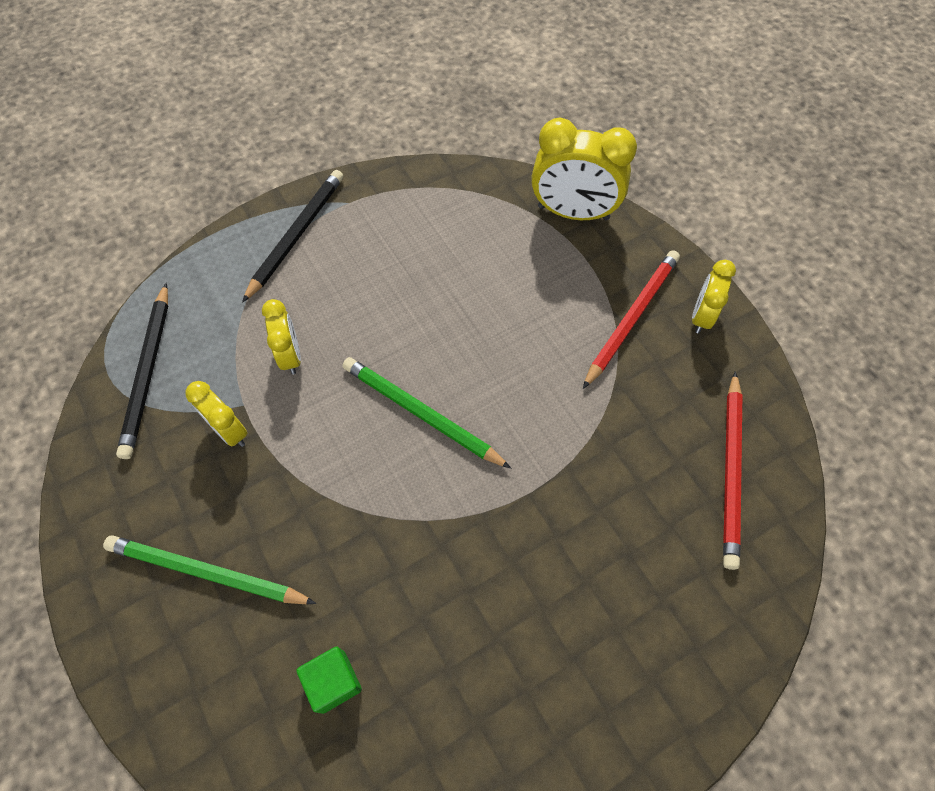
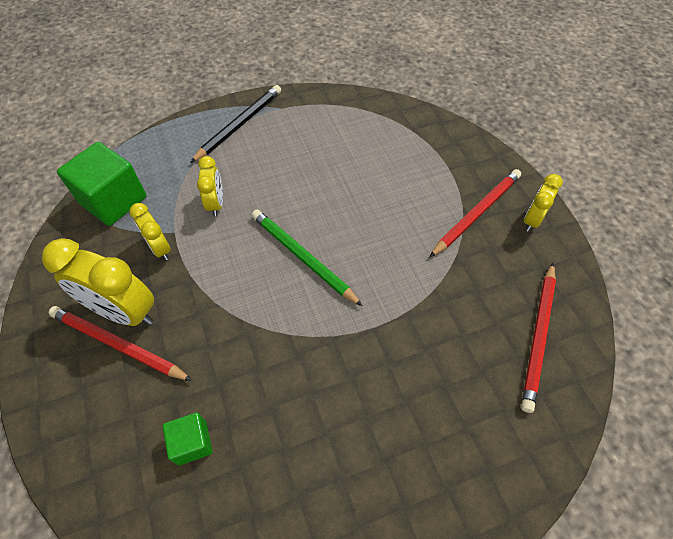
camera: 10 degrees right, 5 degrees down
green pencil [103,536,316,604] -> red pencil [49,306,193,381]
black pencil [116,283,168,459] -> green cube [57,142,146,226]
yellow clock [531,117,637,220] -> yellow clock moved to [42,238,154,326]

